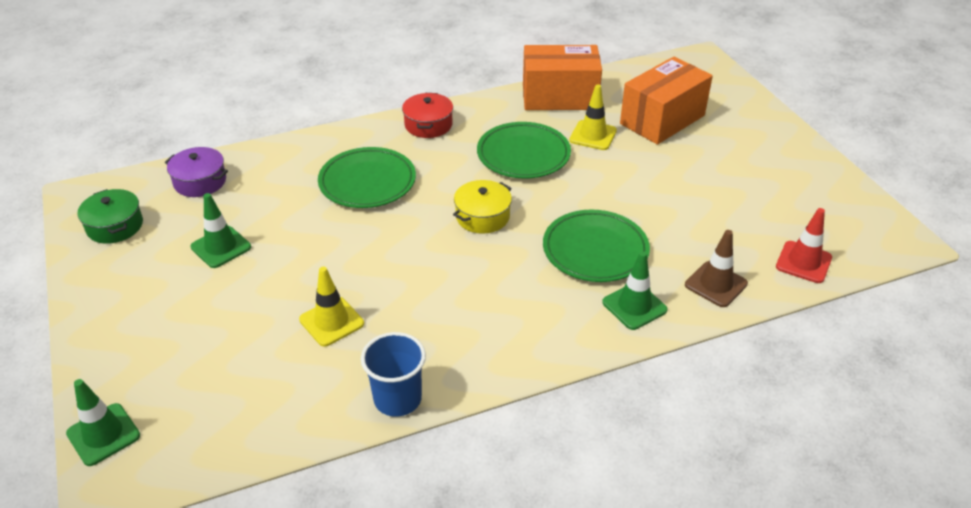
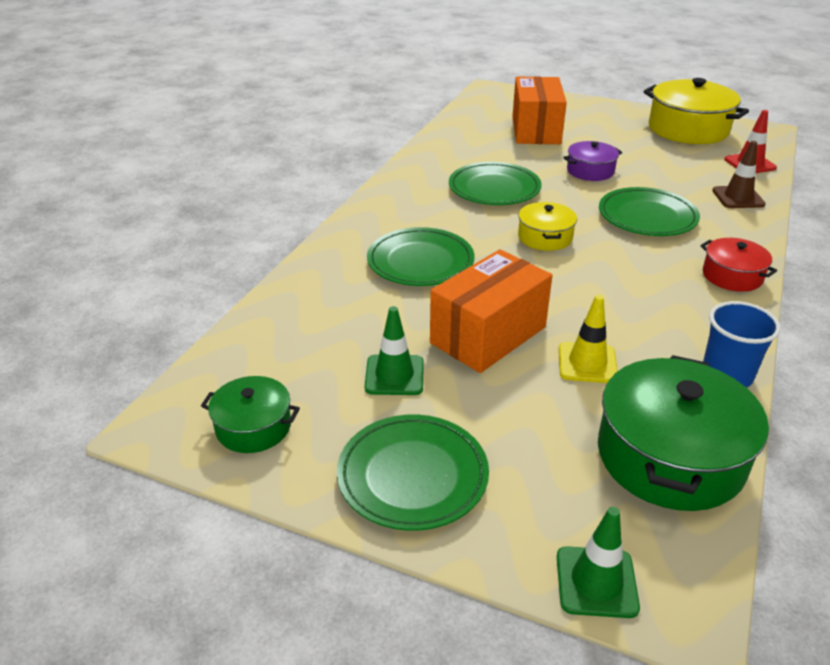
camera: 45 degrees left, 5 degrees down
purple pot [165,147,228,197] -> purple pot moved to [563,141,622,181]
red pot [402,93,453,138] -> red pot moved to [701,238,777,292]
orange box [523,45,602,110] -> orange box moved to [430,249,552,373]
yellow traffic cone [569,84,617,150] -> none
green traffic cone [602,251,668,330] -> none
none -> green plate [337,415,489,531]
none -> green pot [598,355,769,511]
none -> yellow pot [644,78,749,144]

